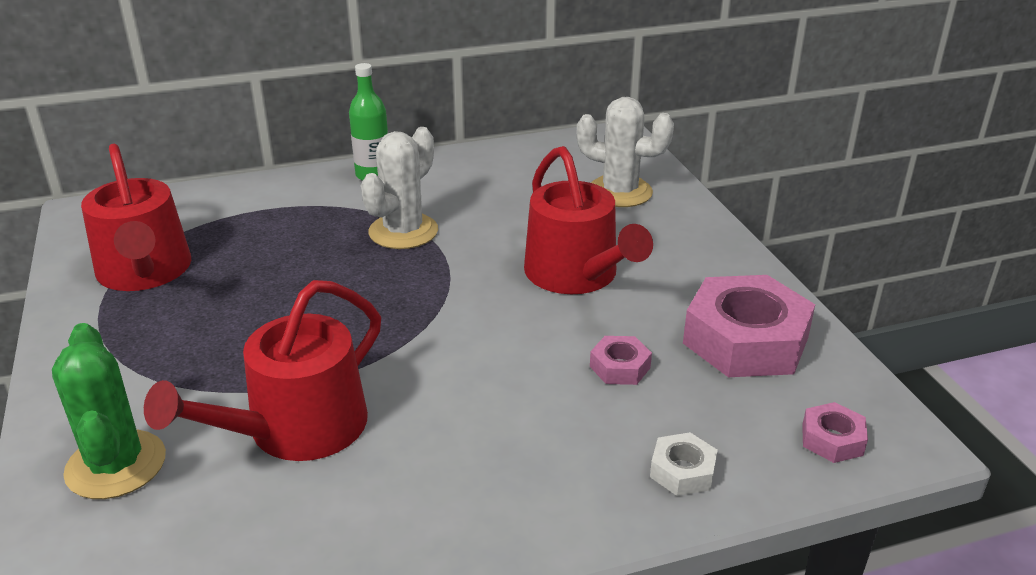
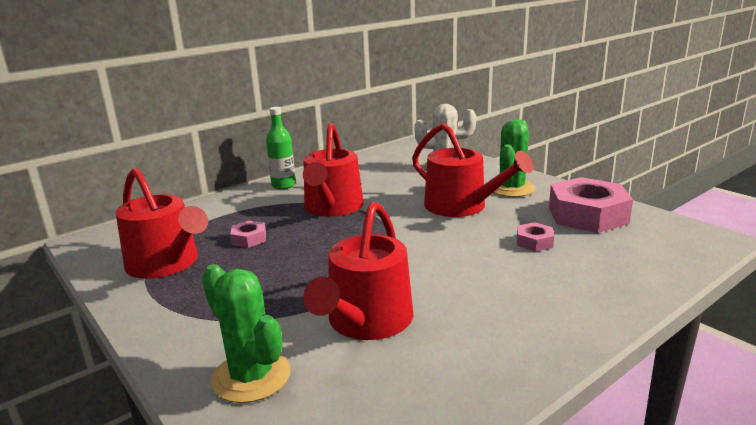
camera: 20 degrees left, 10 degrees down
white cactus [361,127,438,249] -> red watering can [303,123,363,217]
white nut [650,432,718,496] -> none
pink nut [802,402,868,463] -> pink nut moved to [230,221,266,248]
none -> green cactus [493,120,535,197]

